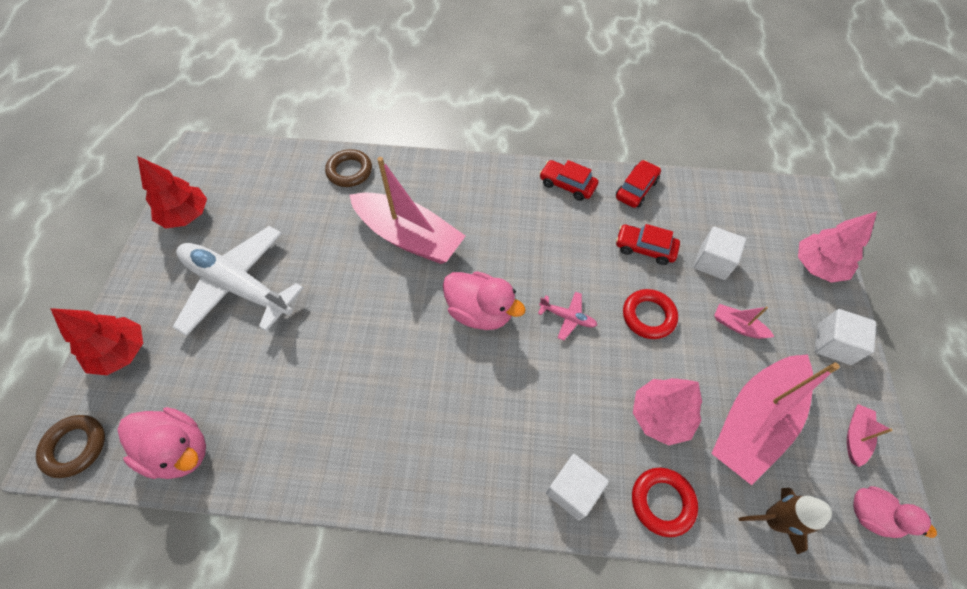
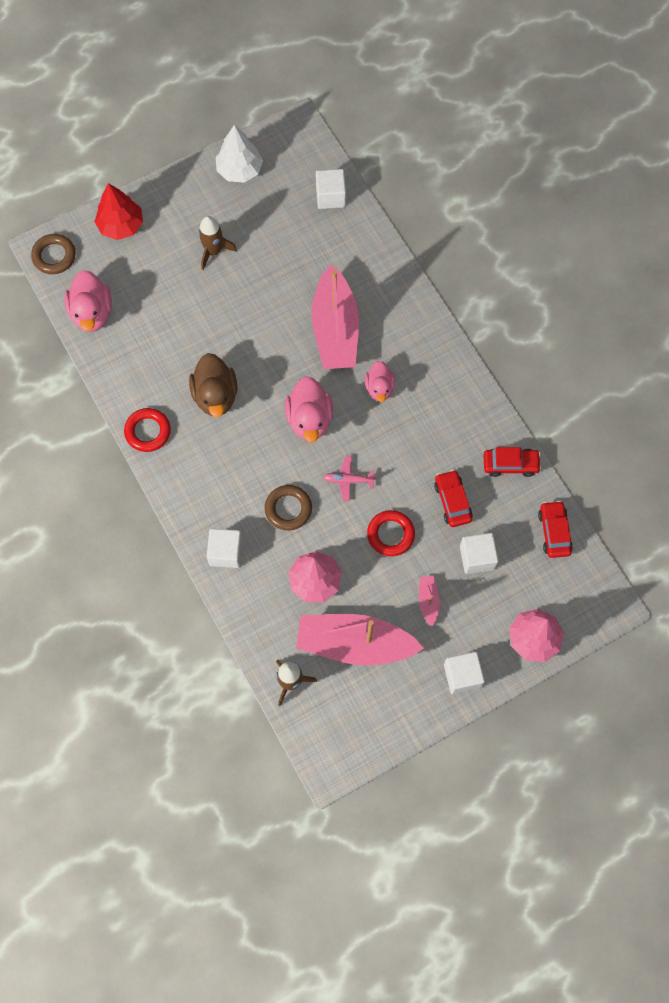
camera: 55 degrees right, 10 degrees up
red tree [137,156,207,228] -> white tree [216,125,263,183]
white plane [173,226,304,336] -> brown rocket [198,216,237,270]
brown ring [325,149,372,187] -> brown ring moved to [265,485,312,530]
pink plane [538,292,597,341] -> pink plane turned 105 degrees clockwise [323,456,376,502]
red car [540,160,598,201] -> red car moved to [538,501,573,558]
red ring [632,468,698,537] -> red ring moved to [124,408,171,452]
pink boat [847,404,893,467] -> none
pink duck [853,486,937,538] -> pink duck moved to [365,361,395,402]
none -> brown duck [189,353,237,418]
none -> white cube [316,169,346,209]

